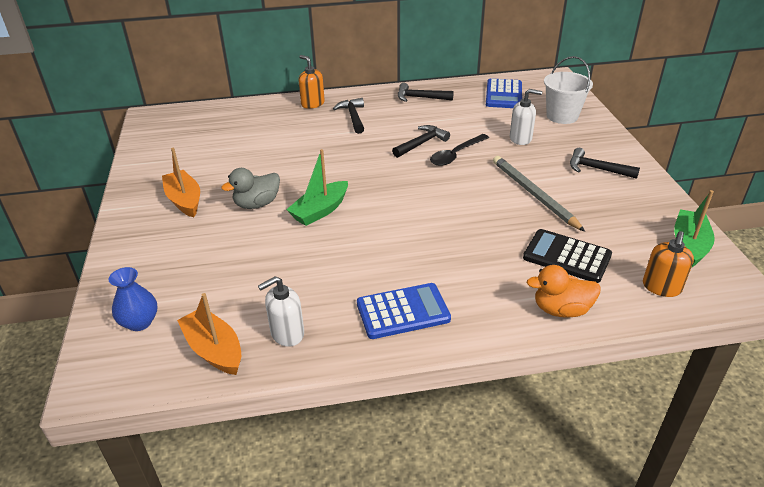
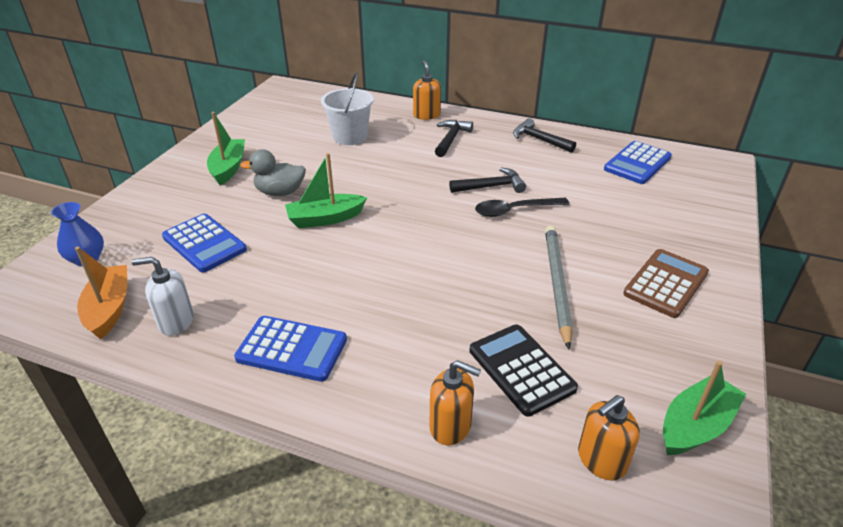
camera: 30 degrees right, 0 degrees up
orange boat [162,148,200,217] -> green boat [207,112,245,185]
white soap dispenser [510,89,542,145] -> none
orange duck [526,265,601,318] -> orange soap dispenser [430,360,481,445]
white bucket [544,56,593,124] -> white bucket moved to [321,73,373,145]
black hammer [570,148,640,179] -> brown calculator [623,249,709,318]
none -> blue calculator [162,214,247,272]

